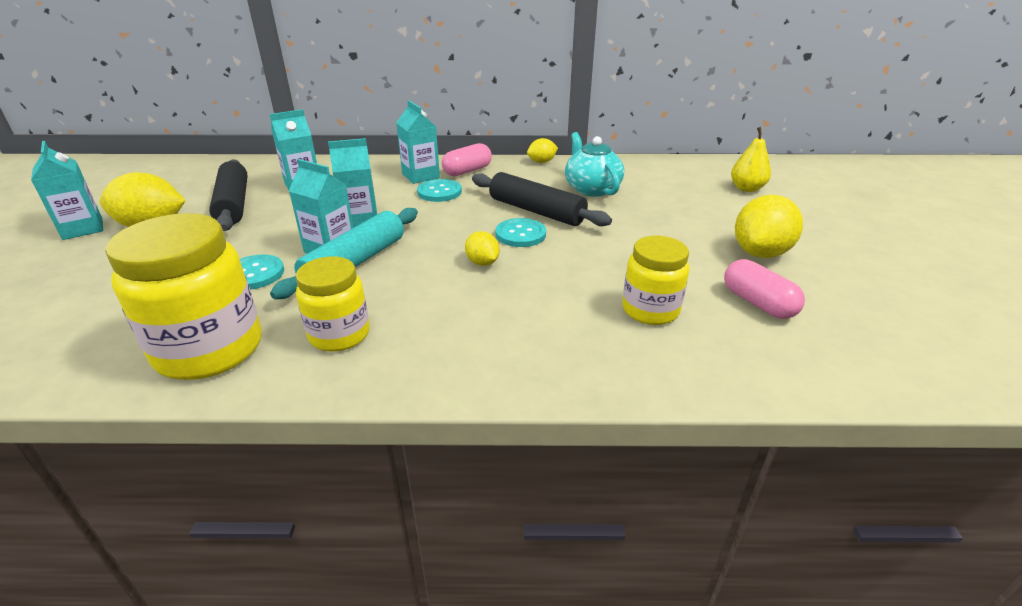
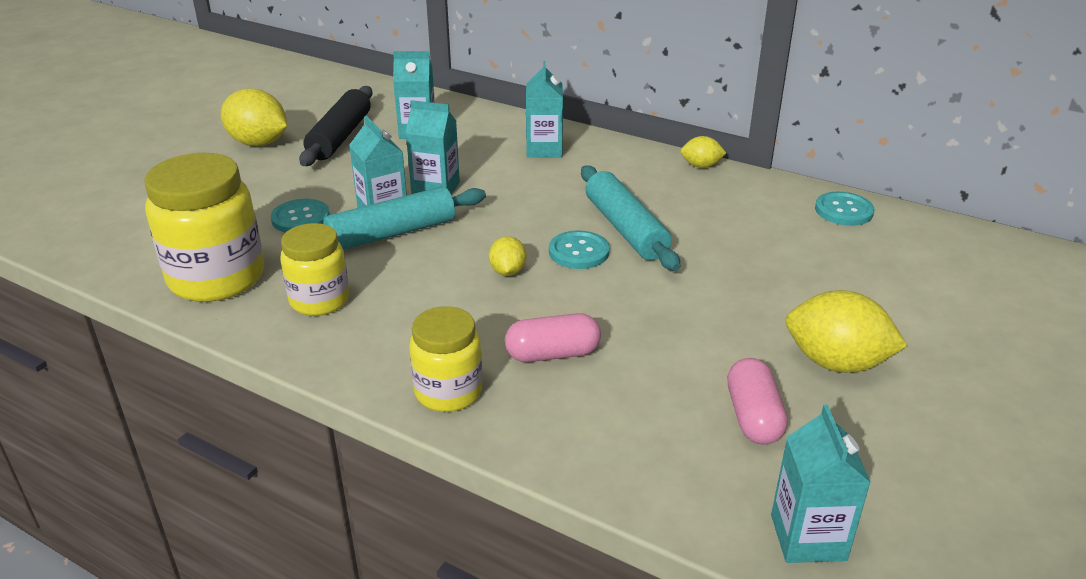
camera: 30 degrees right, 0 degrees up
turquoise carton [31,141,103,240] -> turquoise carton moved to [771,404,871,563]
turquoise button [417,179,462,202] -> turquoise button moved to [815,192,874,226]
pink capsule [442,143,492,176] -> pink capsule moved to [505,313,601,362]
black rolling pin [472,172,612,226] -> turquoise rolling pin [581,166,680,271]
turquoise teapot [565,132,624,197] -> none
yellow jar [622,236,690,325] -> yellow jar moved to [409,306,482,412]
yellow pear [731,127,771,192] -> none
yellow lemon [735,195,803,258] -> yellow lemon turned 45 degrees clockwise [786,290,908,373]

